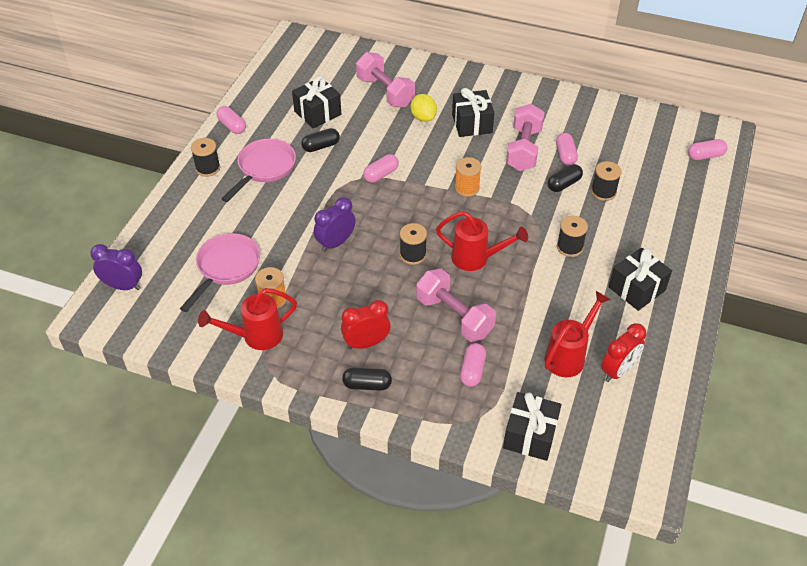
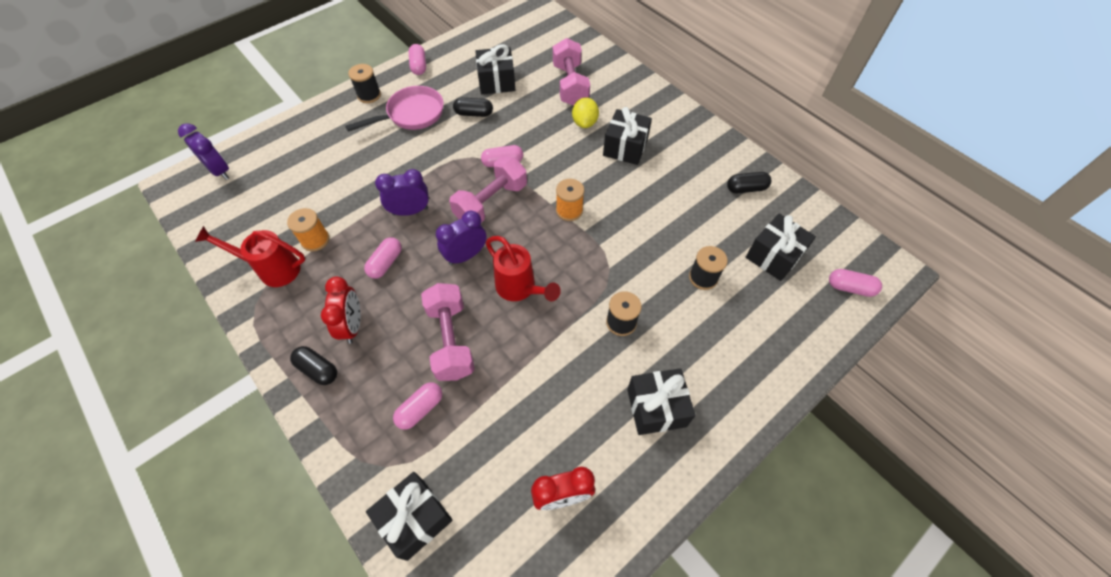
camera: 30 degrees right, 10 degrees up
pink pan [180,233,260,312] -> none
red clock [341,300,391,349] -> red clock turned 75 degrees clockwise [321,277,361,344]
black spool [400,223,427,265] -> purple clock [436,211,487,265]
pink dumbbell [506,104,545,171] -> pink dumbbell moved to [449,156,527,223]
red watering can [544,291,611,377] -> none
black capsule [548,164,583,192] -> black capsule moved to [727,172,771,193]
pink capsule [556,133,578,166] -> pink capsule moved to [364,237,402,279]
none -> black gift [746,214,816,281]

